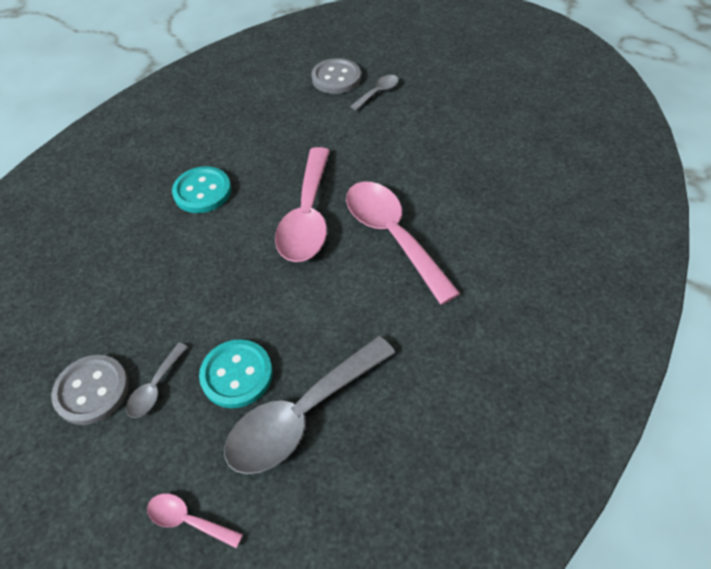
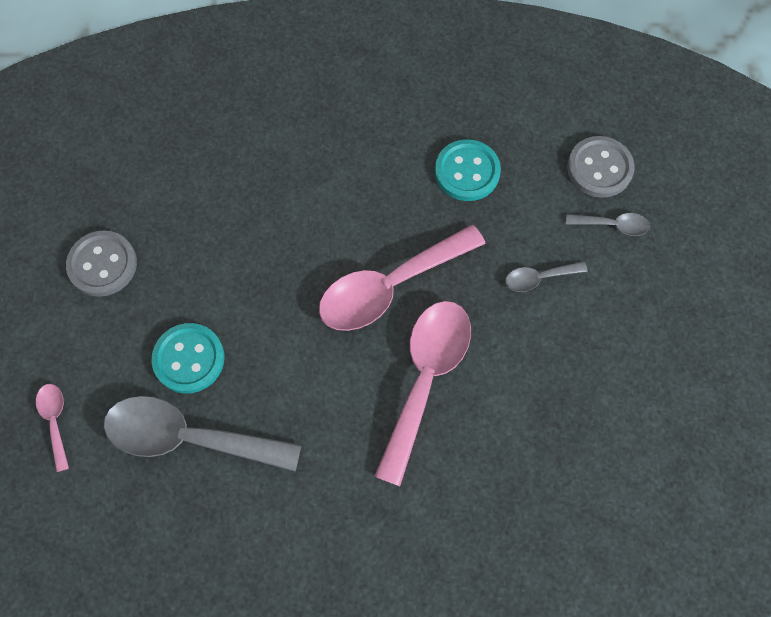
camera: 50 degrees right, 15 degrees up
grey spoon [126,343,188,418] -> grey spoon moved to [505,261,588,292]
turquoise button [172,166,231,213] -> turquoise button moved to [435,139,501,201]

